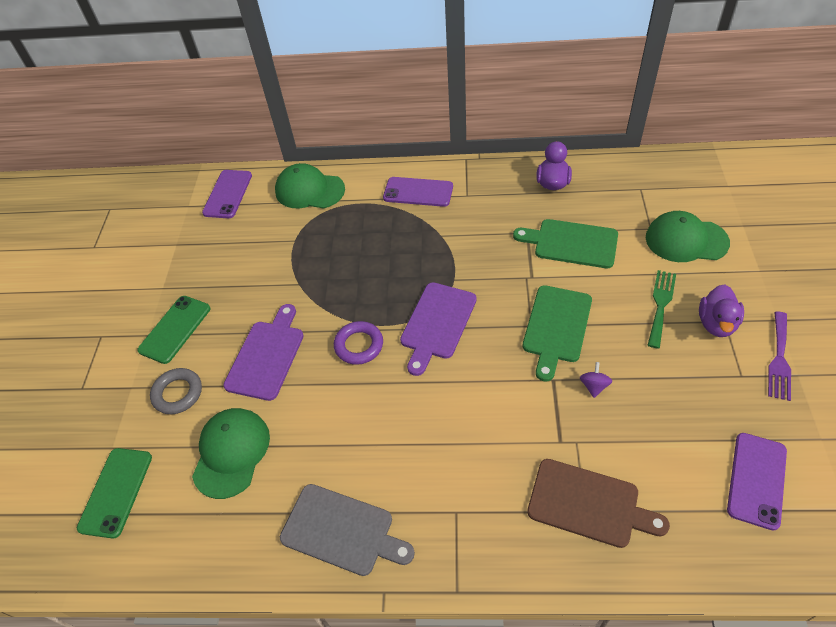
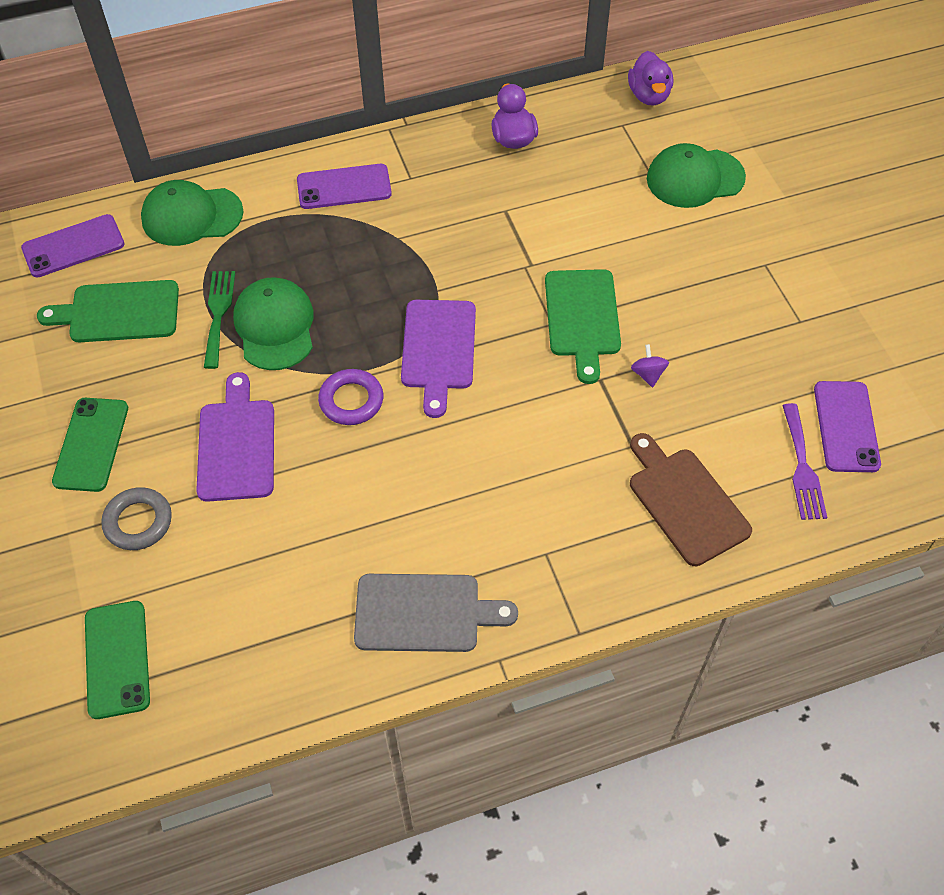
camera: 25 degrees left, 5 degrees up
green cap [192,408,270,499] -> green cap moved to [233,277,314,370]
purple phone [202,170,252,218] -> purple phone turned 75 degrees clockwise [21,214,124,277]
green cutting board [513,219,618,268] -> green cutting board moved to [37,280,179,342]
brown cutting board [527,459,670,548] -> brown cutting board turned 120 degrees counterclockwise [630,433,752,566]
green fork [648,270,676,349] -> green fork moved to [204,271,235,369]
purple duck [699,284,744,337] -> purple duck moved to [628,51,673,106]
purple fork [768,311,791,401] -> purple fork moved to [782,403,827,520]

